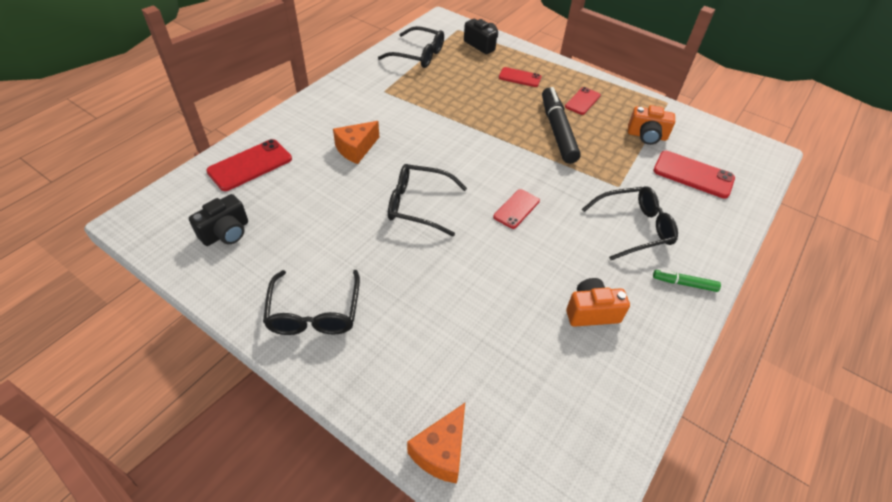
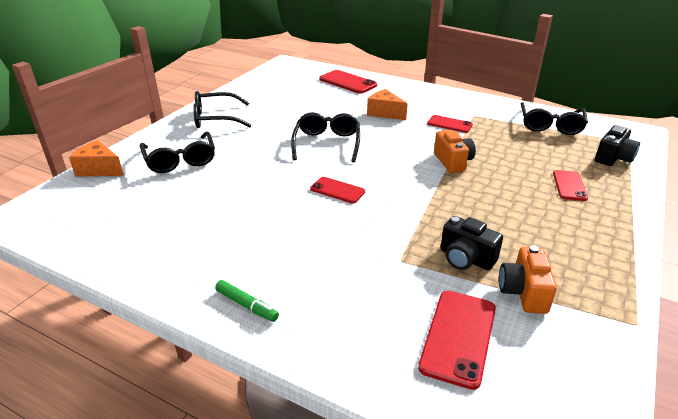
camera: 85 degrees right, 15 degrees down
black camera [189,194,248,246] -> black camera moved to [441,216,503,270]
black marker [542,87,581,164] -> none
red phone [565,87,601,115] -> red phone moved to [427,115,473,133]
orange camera [566,278,630,327] -> orange camera moved to [434,130,476,173]
black glasses [582,186,678,260] -> black glasses moved to [140,132,215,173]
green marker [653,270,721,292] -> green marker turned 120 degrees clockwise [215,280,279,322]

